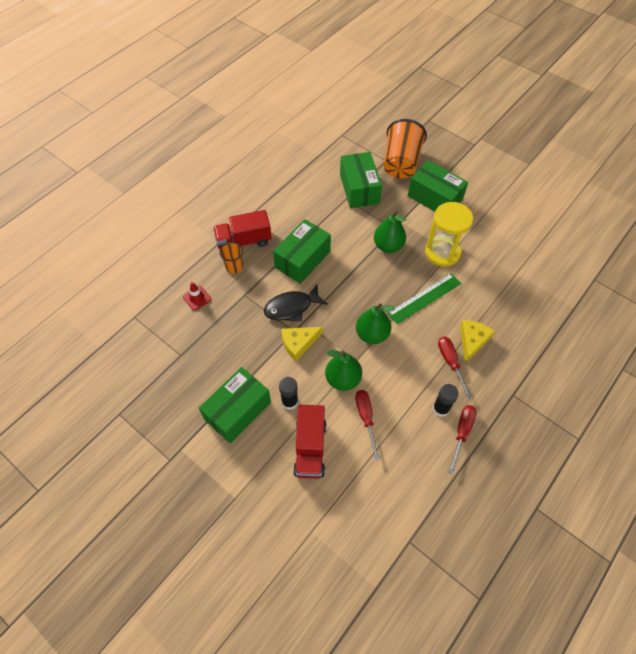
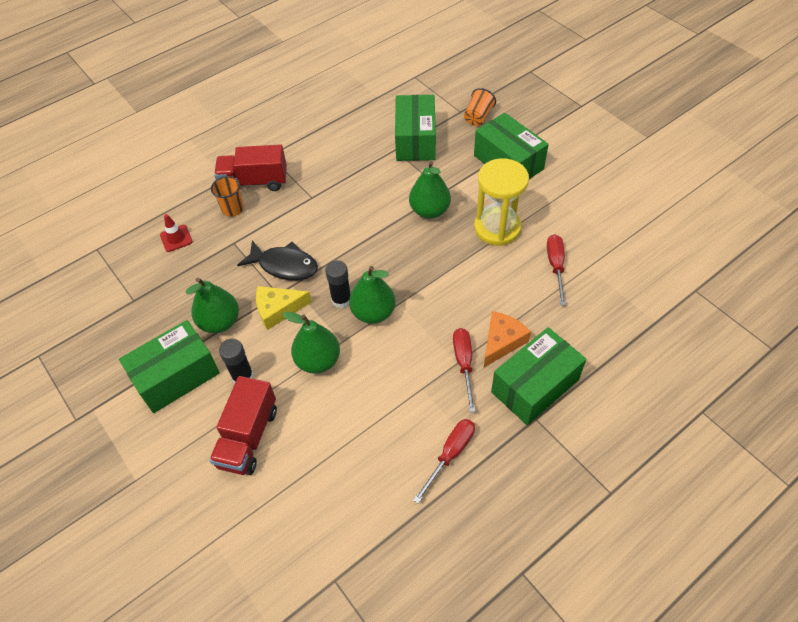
camera: 15 degrees right, 5 degrees down
black fish [264,284,328,322] -> black fish turned 150 degrees counterclockwise [237,241,318,281]
green box [273,219,331,284] -> green box moved to [491,327,586,425]
red screwdriver [355,390,380,460] -> red screwdriver moved to [547,234,566,305]
orange cup [384,119,427,179] -> orange cup [464,88,496,126], size x0.51
green ruler [387,273,461,324] -> none
black glue stick [433,384,459,417] -> black glue stick moved to [325,260,351,308]
yellow cheese [460,320,495,363] -> orange cheese [484,311,531,367]
none -> green pear [186,278,239,333]

